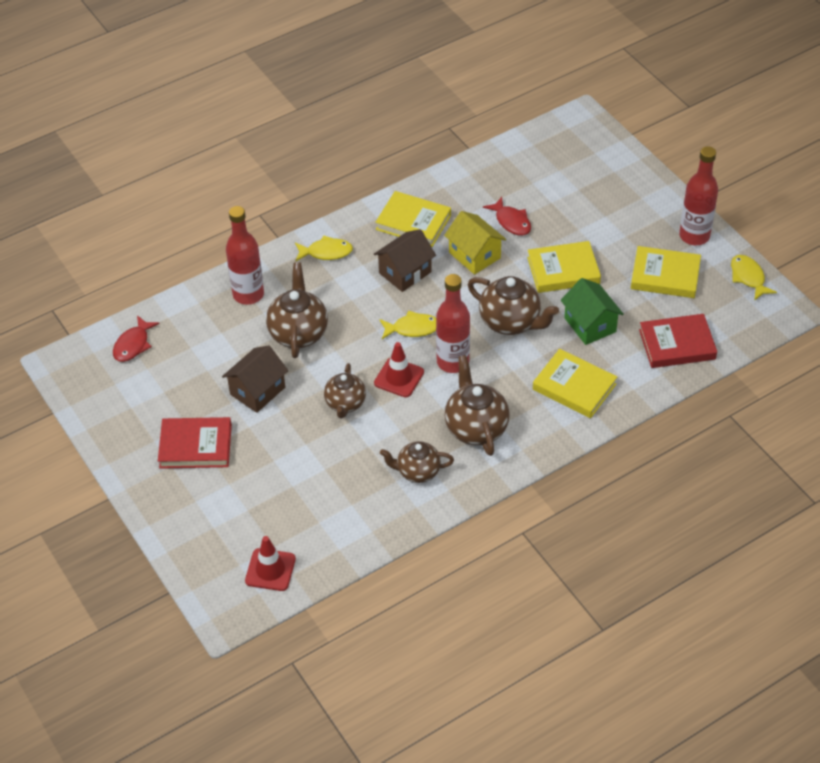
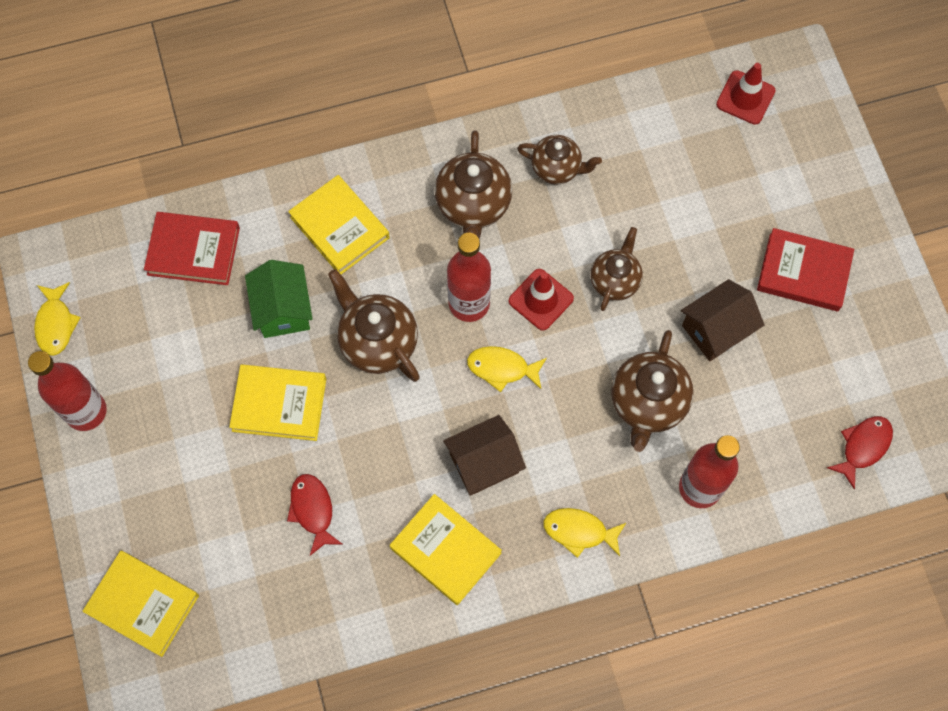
camera: 165 degrees left, 20 degrees up
yellow house [444,211,506,275] -> none
yellow book [631,246,701,298] -> yellow book moved to [82,551,199,657]

